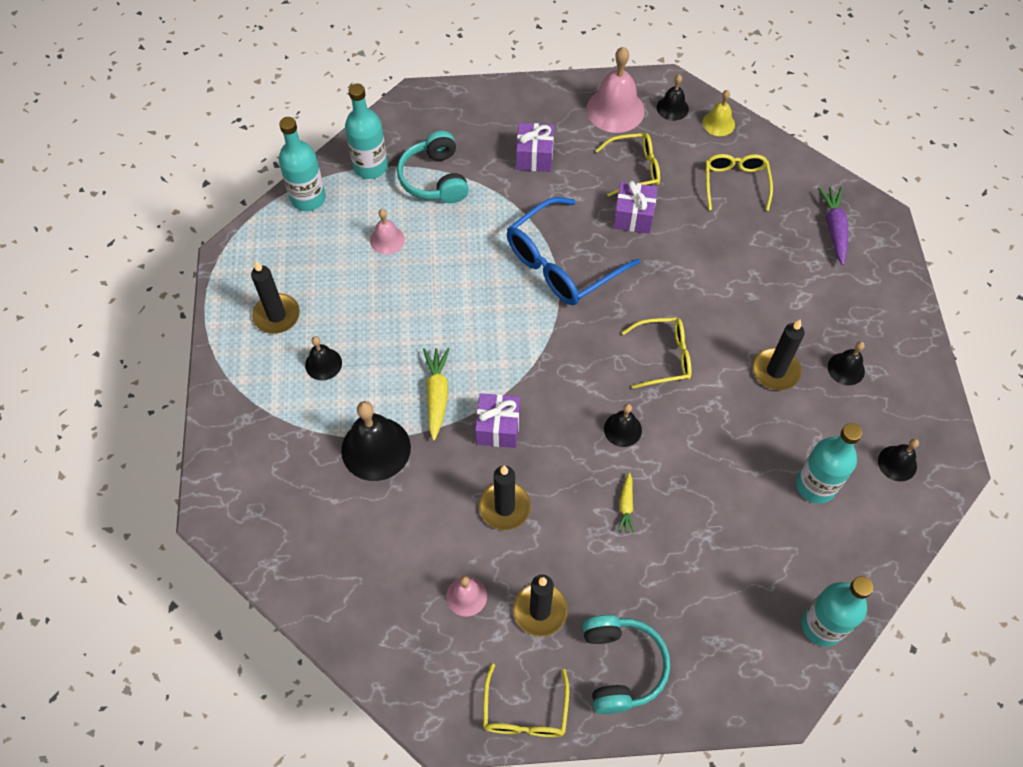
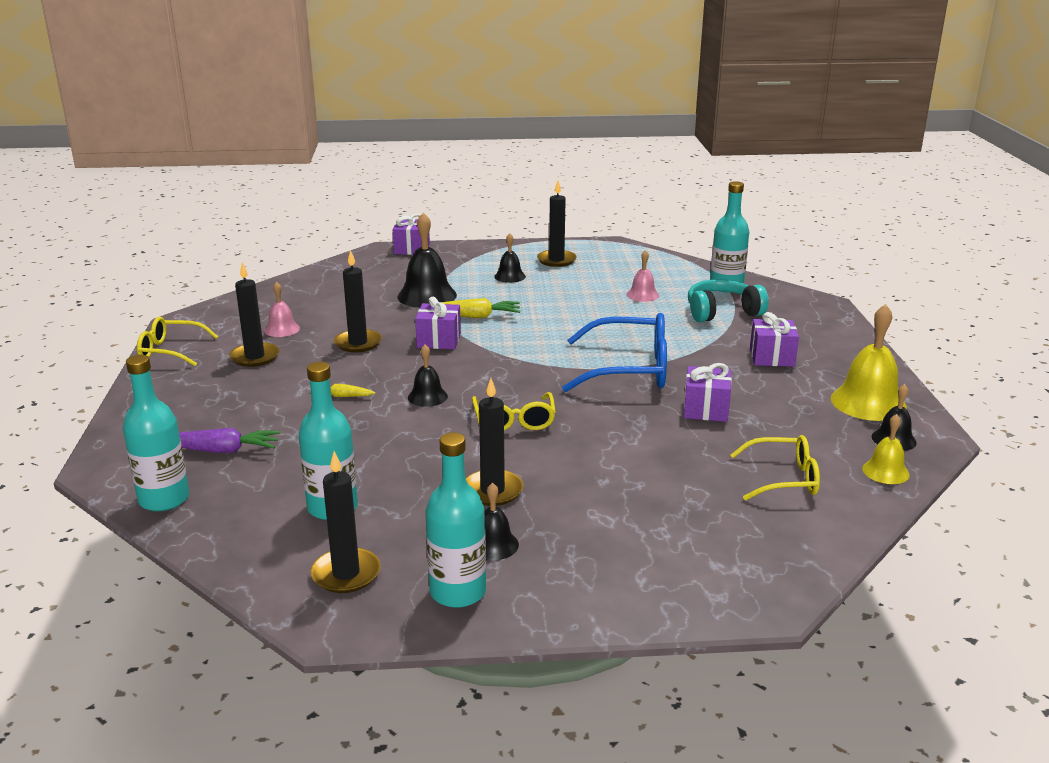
camera: 90 degrees right, 35 degrees down
turquoise bottle [279,117,326,211] -> turquoise bottle moved to [425,432,486,608]
blue glasses [507,197,640,305] -> blue glasses turned 135 degrees clockwise [562,313,667,392]
turquoise headphones [582,615,670,714] -> none
pink bell [586,47,645,133] -> yellow bell [831,304,907,421]
yellow glasses [595,133,660,197] -> none
purple carrot [818,187,848,265] -> purple carrot moved to [179,428,281,453]
black bell [878,439,919,481] -> black candle [311,451,381,593]
none -> purple gift [393,214,430,255]

